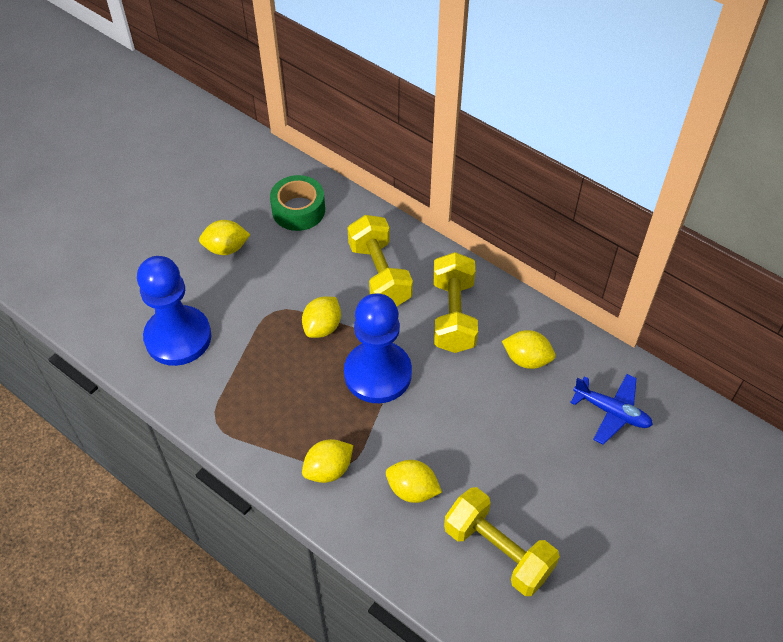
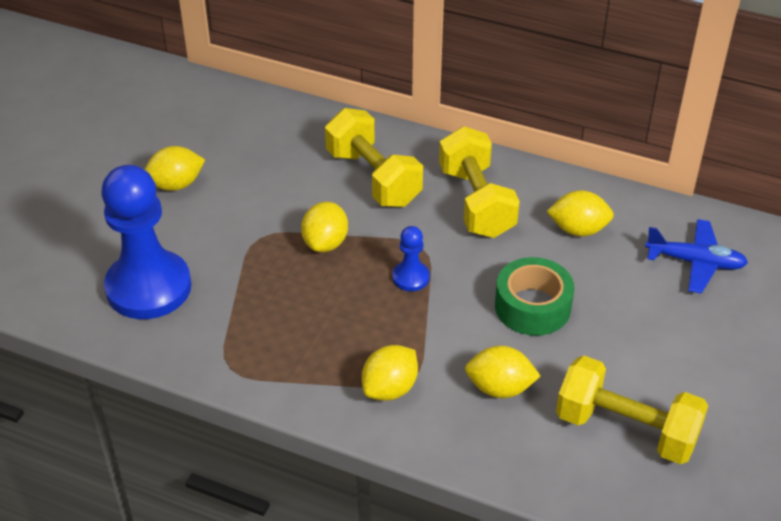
camera: 15 degrees left, 10 degrees down
green tape [270,175,325,231] -> green tape moved to [495,257,574,336]
blue pawn [344,293,412,403] -> blue pawn [393,226,430,291], size x0.44

